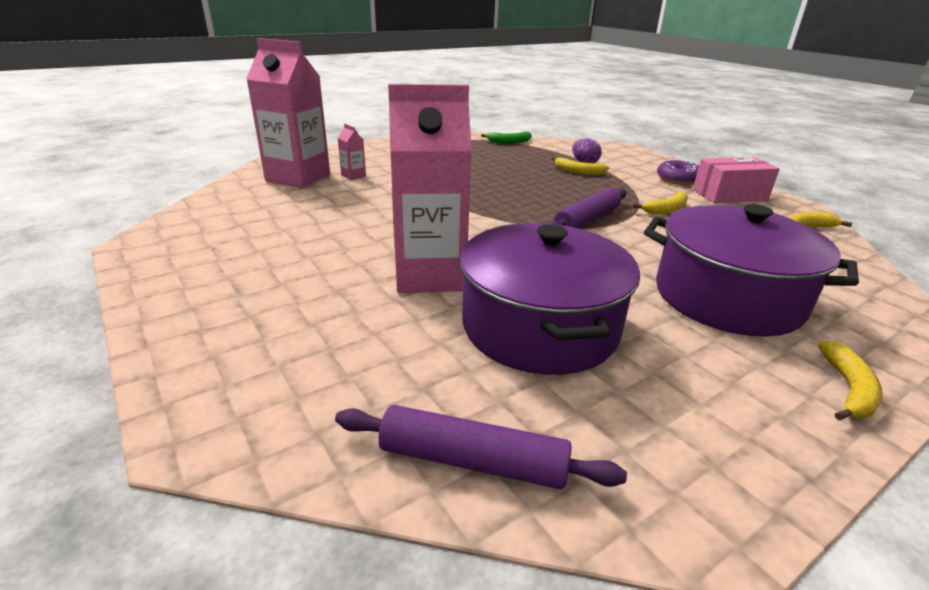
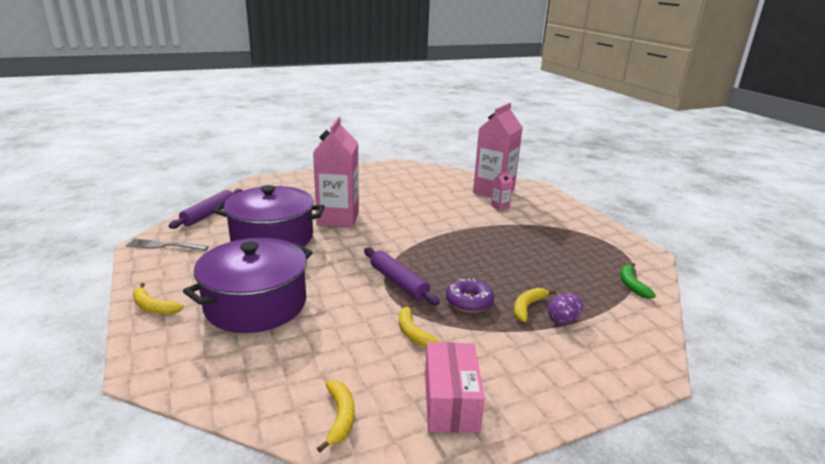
camera: 100 degrees right, 5 degrees down
purple donut [657,160,699,185] -> purple donut moved to [446,278,495,313]
none -> grey fork [126,238,209,251]

